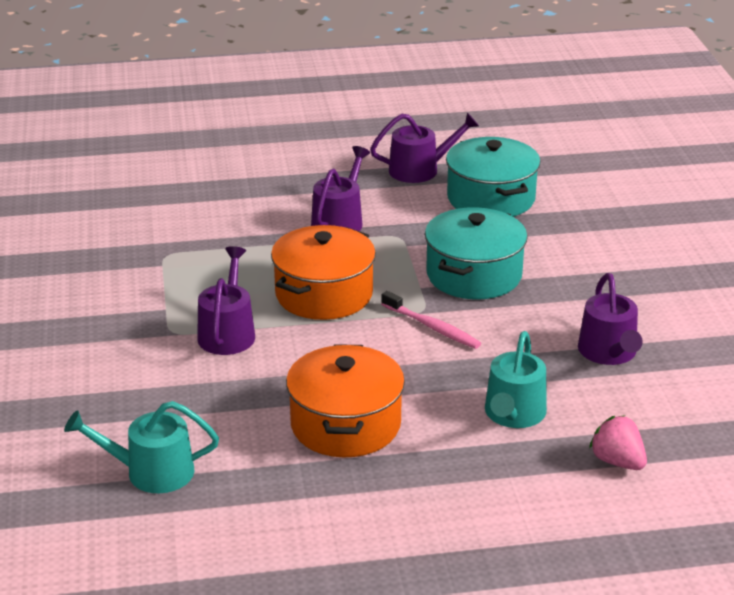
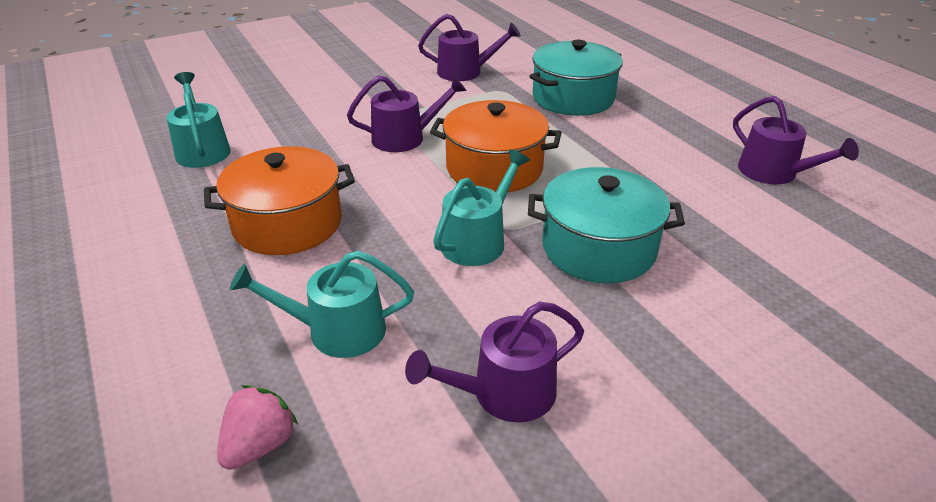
camera: 70 degrees right, 5 degrees up
purple watering can [311,146,370,231] -> purple watering can moved to [418,14,521,81]
pink toothbrush [381,291,481,349] -> turquoise watering can [433,150,530,266]
turquoise pot [446,137,541,217] -> turquoise pot moved to [529,40,623,116]

